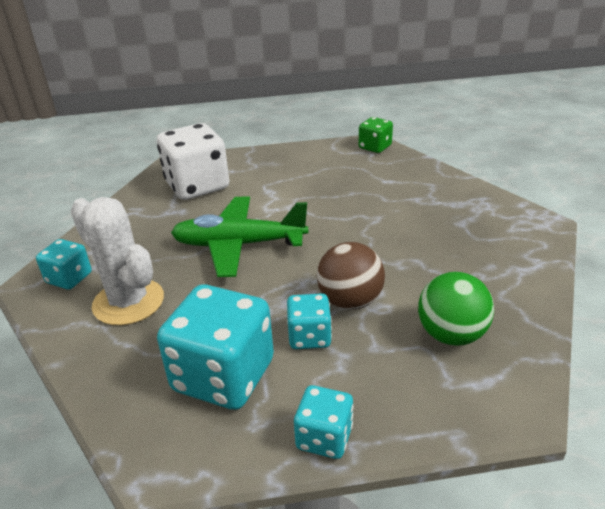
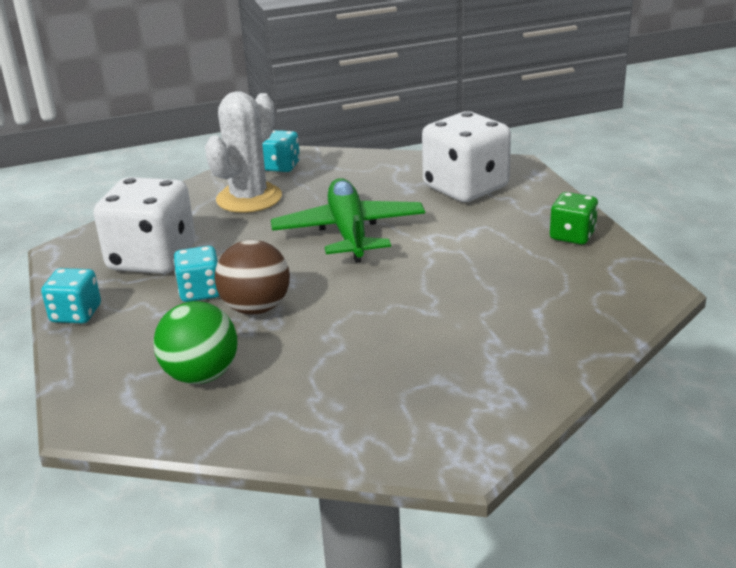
camera: 80 degrees right, 5 degrees down
turquoise dice [157,284,274,410] -> white dice [94,177,195,274]
green dice [359,117,393,153] -> green dice moved to [550,192,598,245]

